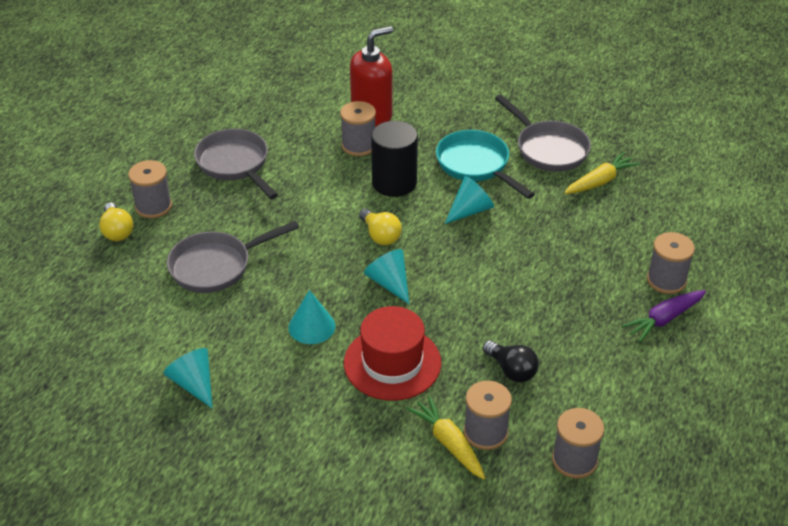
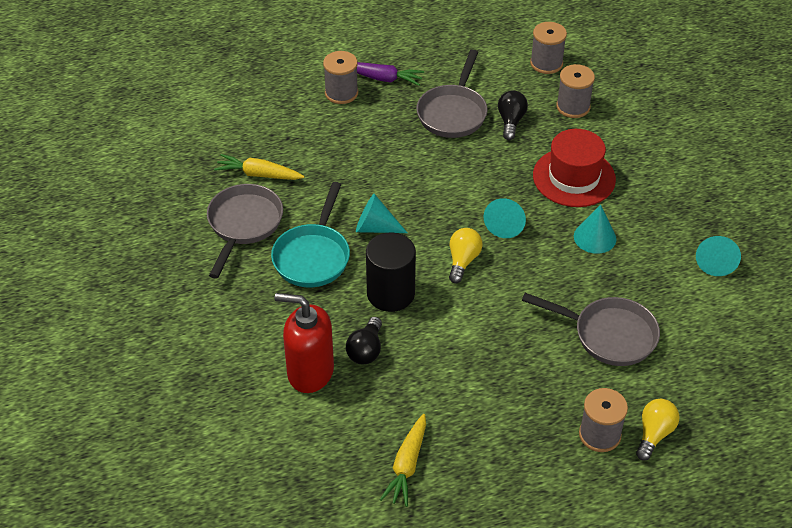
camera: 130 degrees left, 5 degrees up
grey pan [194,129,278,199] -> grey pan moved to [416,50,487,138]
grey spool [340,101,376,156] -> black light bulb [346,317,382,364]
yellow carrot [406,395,485,480] -> yellow carrot moved to [380,414,426,507]

